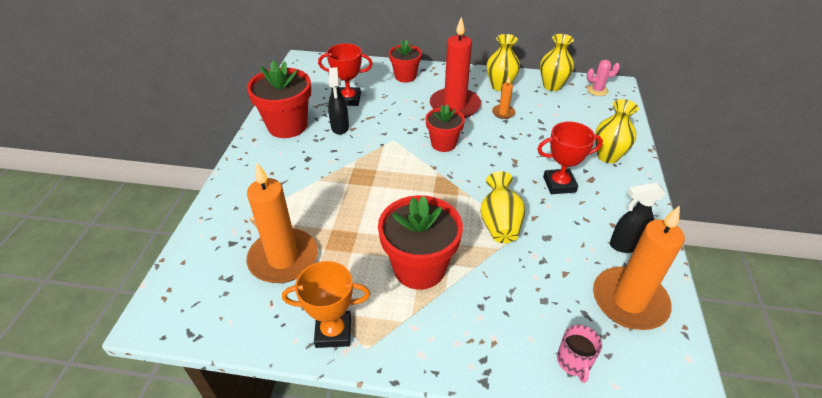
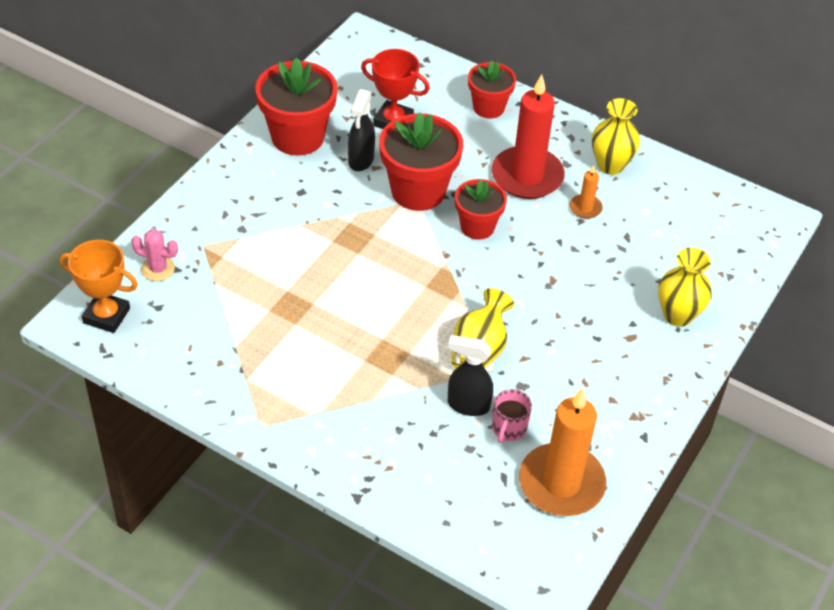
camera: 20 degrees right, 5 degrees up
orange candle [247,163,318,283] -> none
orange trophy [282,261,370,348] -> orange trophy moved to [60,240,138,333]
red flower pot [378,195,463,290] -> red flower pot moved to [379,112,463,211]
red trophy [537,122,603,194] -> none
yellow vase [540,34,574,91] -> none
pink mug [557,324,602,383] -> pink mug moved to [492,389,532,443]
pink cactus [587,60,620,96] -> pink cactus moved to [131,229,178,281]
black spray bottle [610,182,666,253] -> black spray bottle moved to [448,335,493,416]

